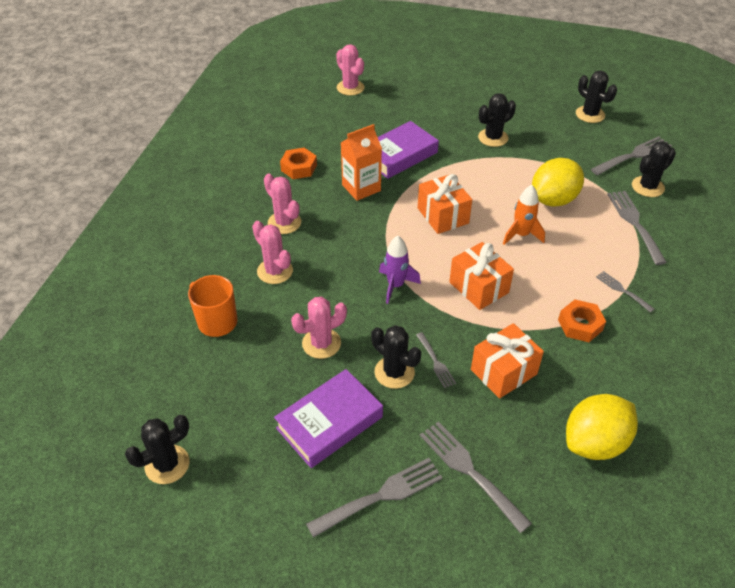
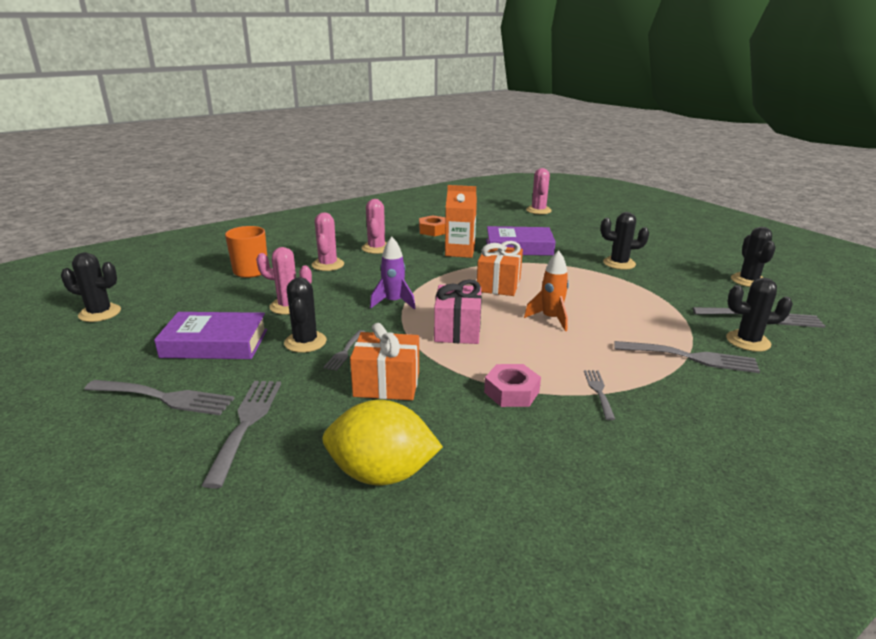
camera: 40 degrees right, 20 degrees down
orange gift [449,242,514,310] -> pink gift [434,279,482,344]
yellow lemon [532,158,584,207] -> none
orange nut [558,300,606,342] -> pink nut [484,364,541,407]
grey fork [607,191,667,265] -> grey fork turned 75 degrees clockwise [614,341,760,373]

